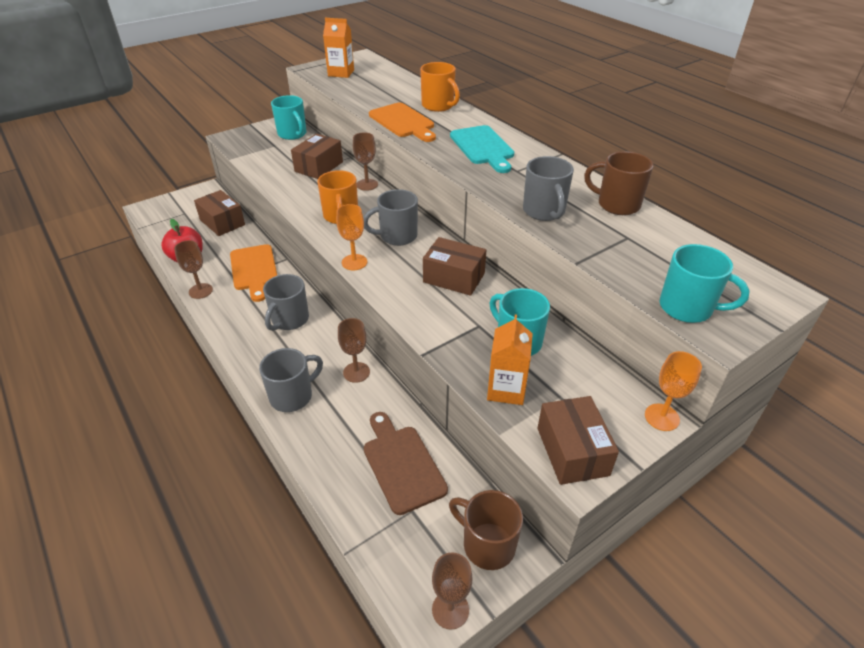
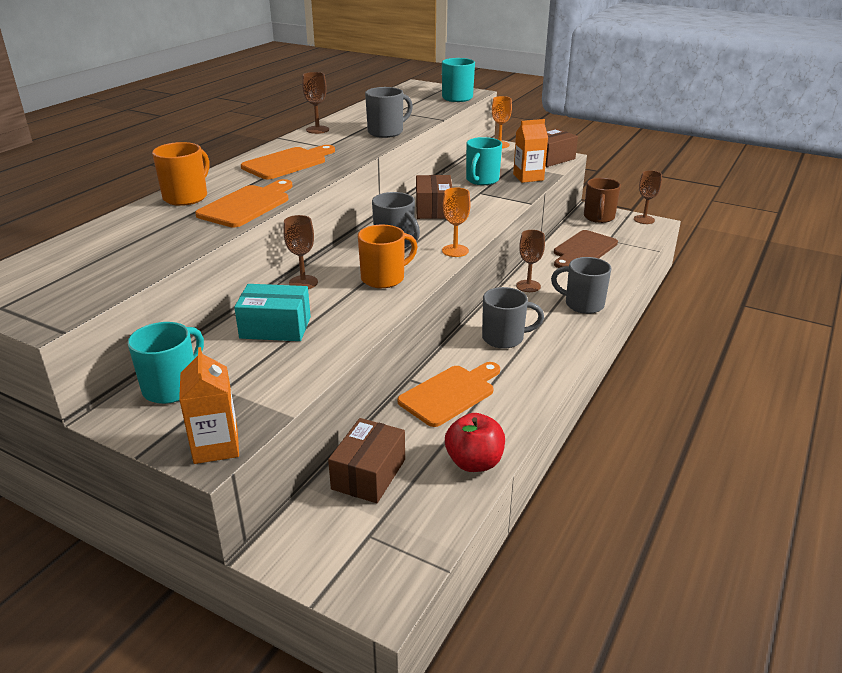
camera: 115 degrees left, 10 degrees down
brown goblet [174,240,213,299] -> brown goblet moved to [302,72,329,134]
brown box [291,134,343,179] -> turquoise box [234,284,311,341]
orange carton [323,18,354,78] -> orange carton moved to [179,347,239,464]
turquoise cutting board [450,125,514,173] -> orange cutting board [241,145,335,179]
brown mug [584,151,654,215] -> none

